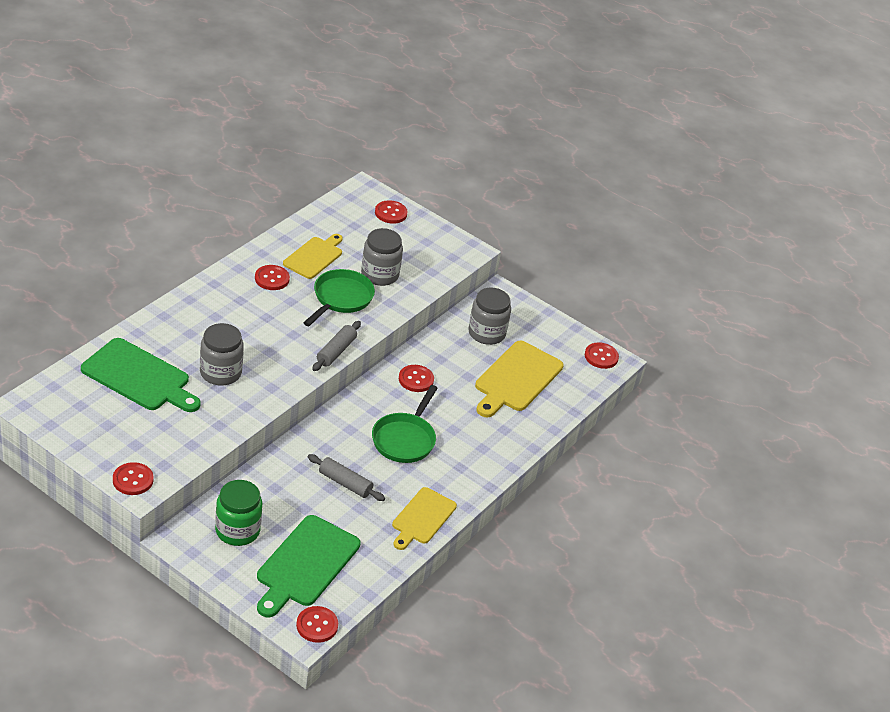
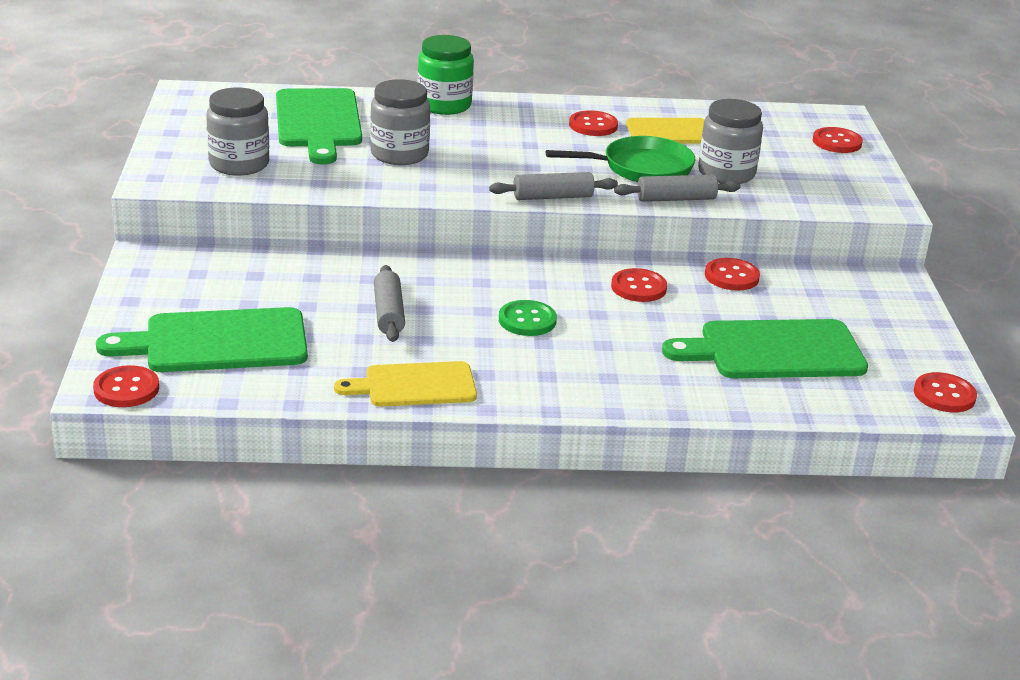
camera: 55 degrees right, 10 degrees down
red button [113,462,154,495] -> red button moved to [705,258,760,291]
green jar [215,480,262,546] -> green jar moved to [418,35,474,115]
green pan [372,385,438,463] -> green button [499,300,557,336]
grey jar [468,288,511,345] -> grey jar moved to [206,87,269,176]
yellow cutting board [475,341,564,417] -> green cutting board [662,319,868,378]
none -> grey rolling pin [614,174,741,202]

